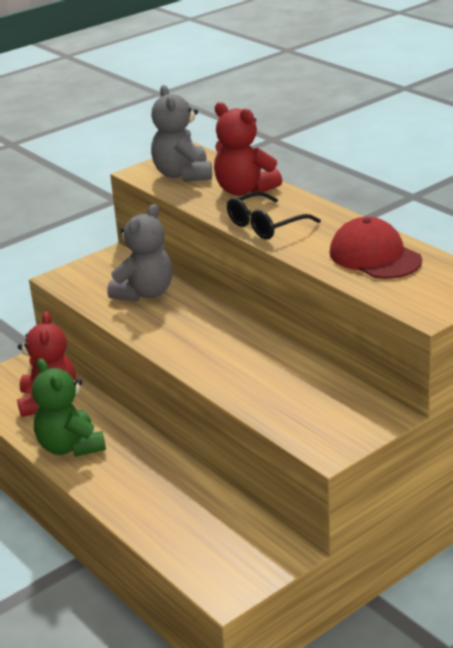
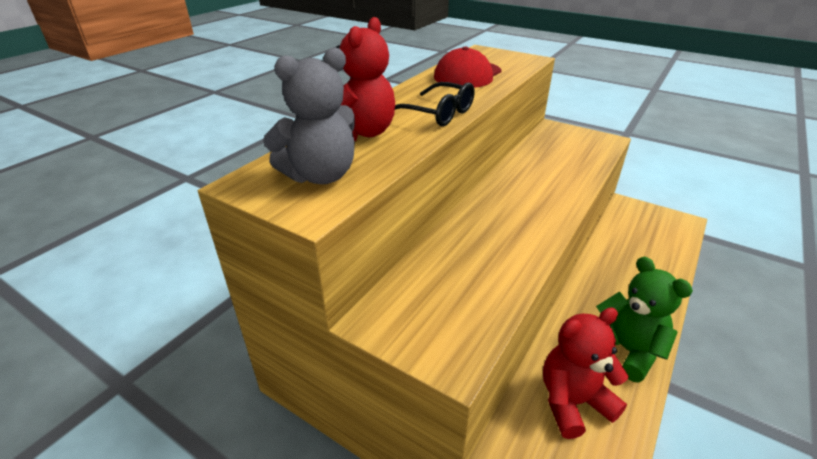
camera: 110 degrees left, 5 degrees up
green teddy bear [32,358,106,457] -> green teddy bear turned 75 degrees counterclockwise [596,257,693,383]
grey teddy bear [107,204,173,301] -> none

